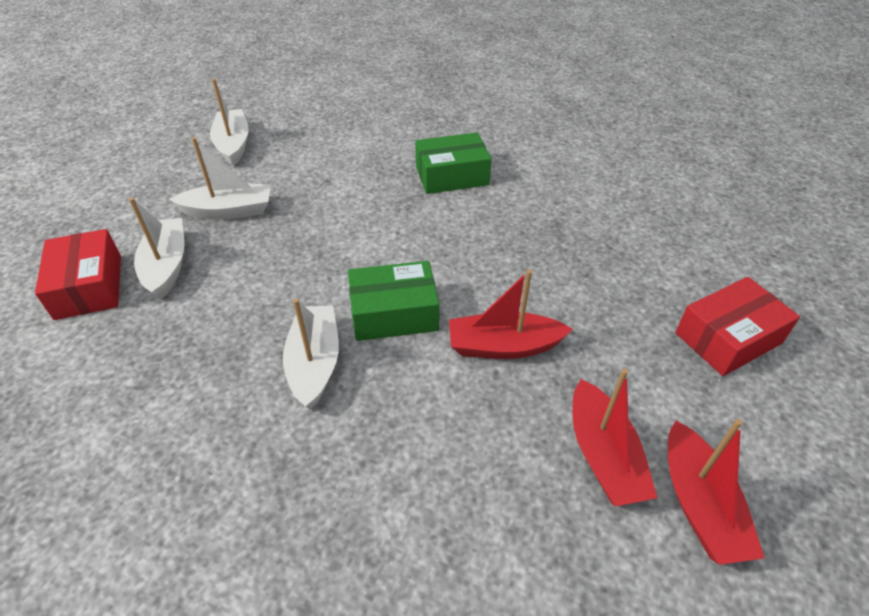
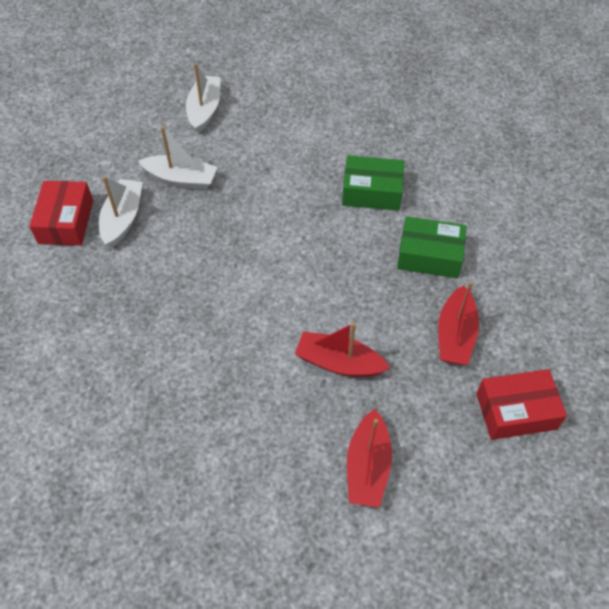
camera: 20 degrees right, 10 degrees up
white boat [283,299,339,410] -> none
green box [348,261,439,341] -> green box moved to [397,216,466,278]
red boat [668,419,765,565] -> red boat moved to [438,281,479,365]

